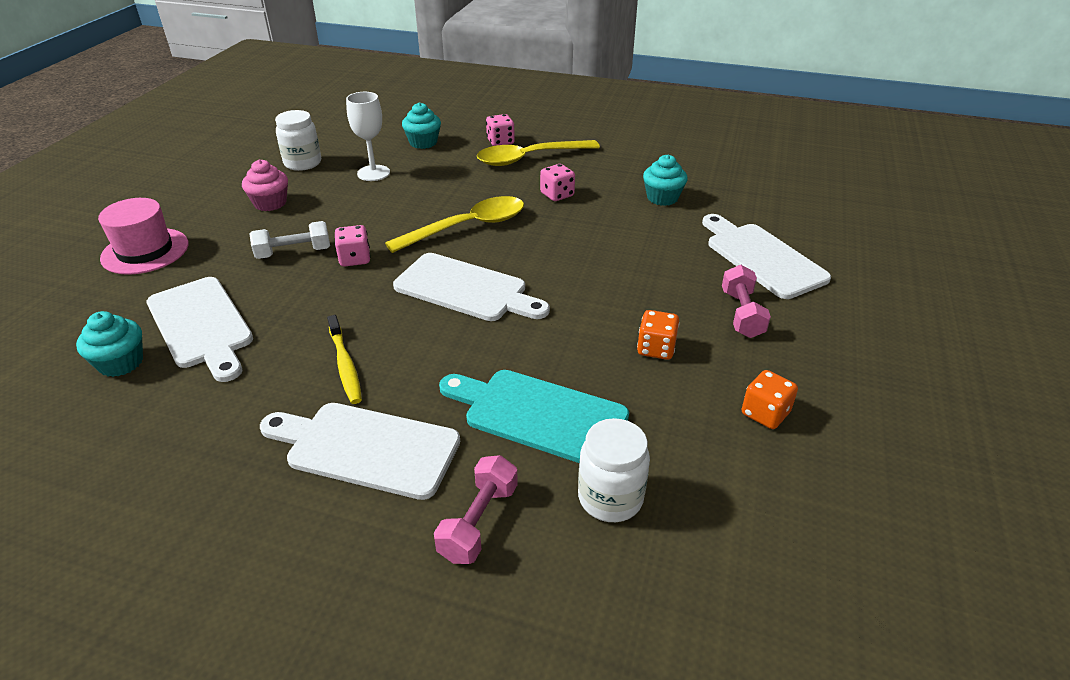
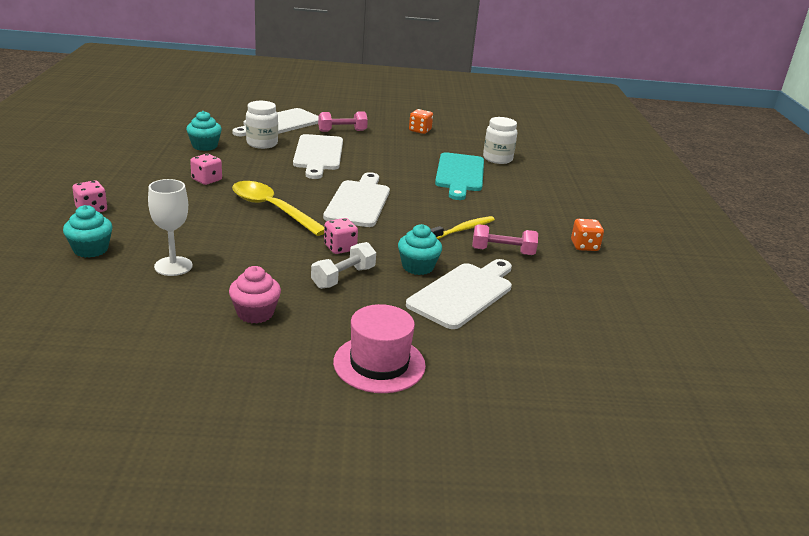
camera: 110 degrees left, 10 degrees down
turquoise cupcake [76,311,143,377] -> turquoise cupcake moved to [398,224,442,275]
white dumbbell [249,221,330,259] -> white dumbbell turned 75 degrees clockwise [311,242,376,289]
white cutting board [260,403,460,500] -> white cutting board moved to [293,134,343,179]
white jar [275,110,321,171] -> white jar moved to [246,101,278,149]
pink dumbbell [434,455,518,564] -> pink dumbbell moved to [472,224,538,255]
yellow spoon [477,140,600,166] -> none
orange dice [637,310,680,360] -> orange dice moved to [571,219,604,251]

